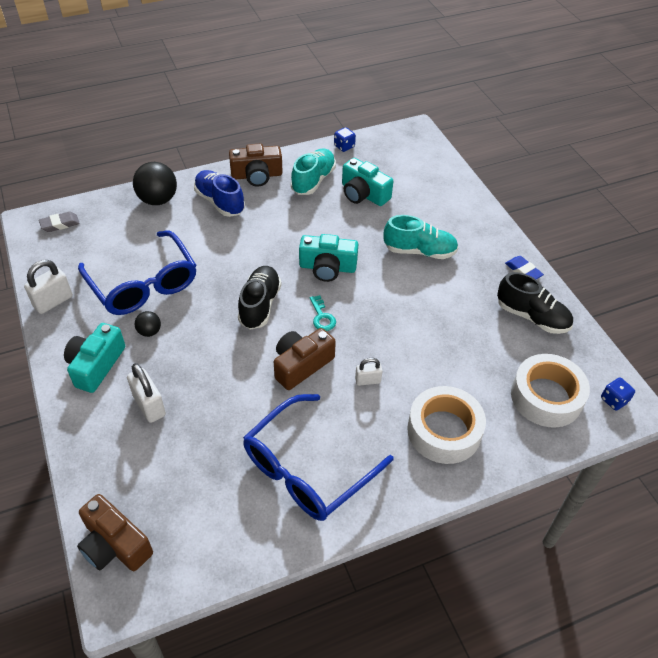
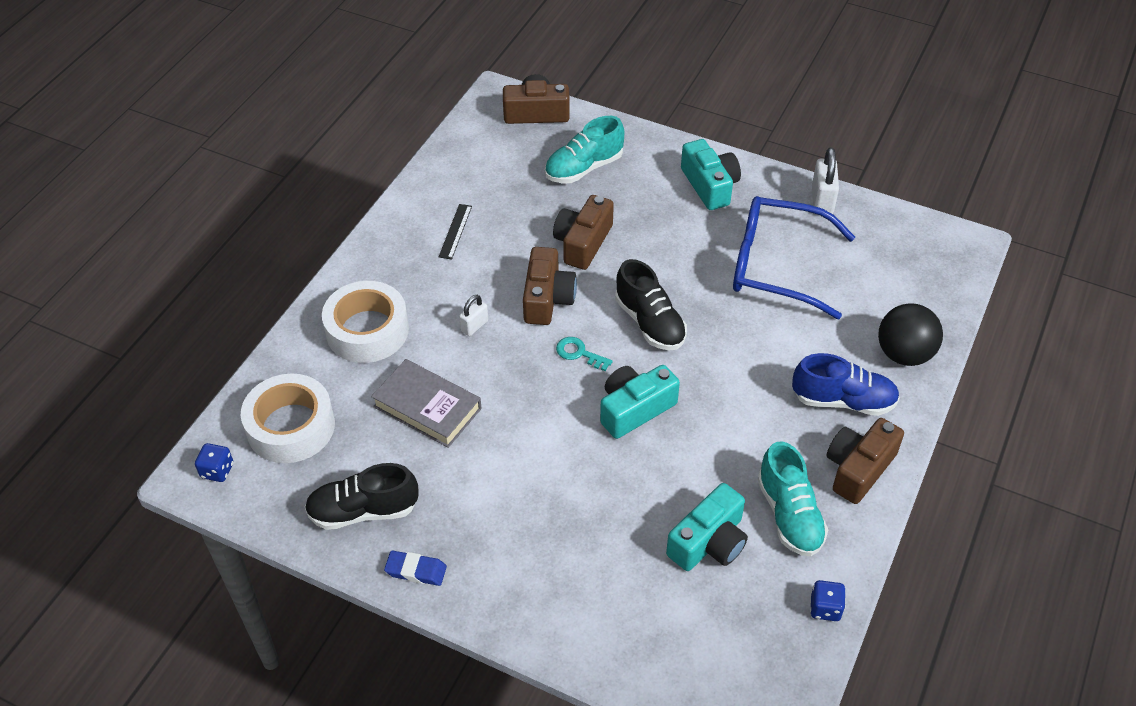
camera: 140 degrees right, 0 degrees up
grey eraser [39,212,80,232] -> none
white padlock [127,363,166,423] -> none
black ball [135,311,161,337] -> none
blue glasses [243,394,394,521] -> black ruler [439,204,472,260]
turquoise camera [342,158,393,206] -> turquoise camera turned 135 degrees clockwise [666,483,748,571]
turquoise shoe [384,215,458,259] -> turquoise shoe moved to [545,116,624,183]
none -> grey book [371,359,482,448]
none -> brown camera [553,195,614,270]

